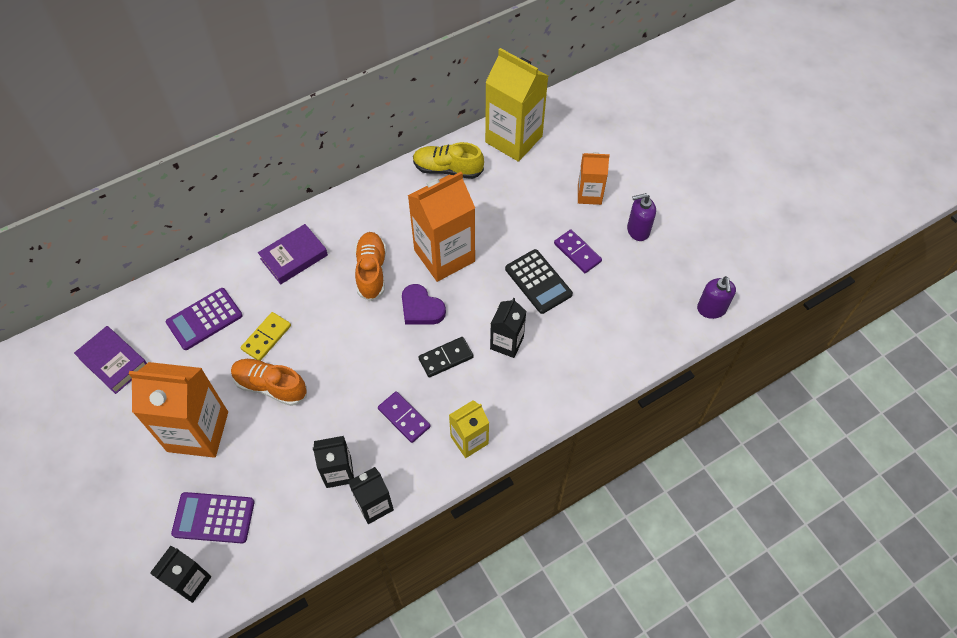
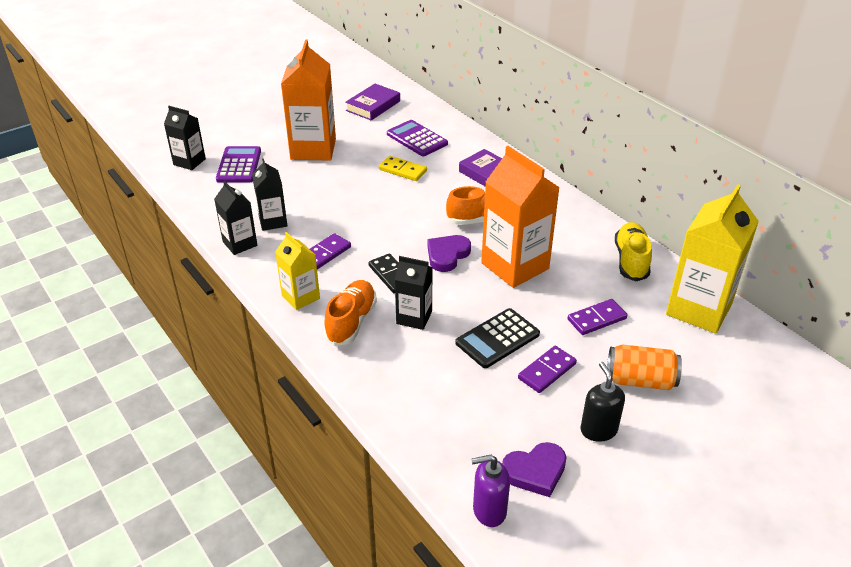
camera: 85 degrees right, 20 degrees down
orange shoe [231,359,307,406] -> orange shoe moved to [324,280,377,346]
orange carton [578,152,610,205] -> orange can [607,344,682,390]
purple soap dispenser [627,193,656,241] -> black soap dispenser [581,362,625,442]
none -> purple heart [502,442,567,497]
none -> purple domino [567,299,627,335]

